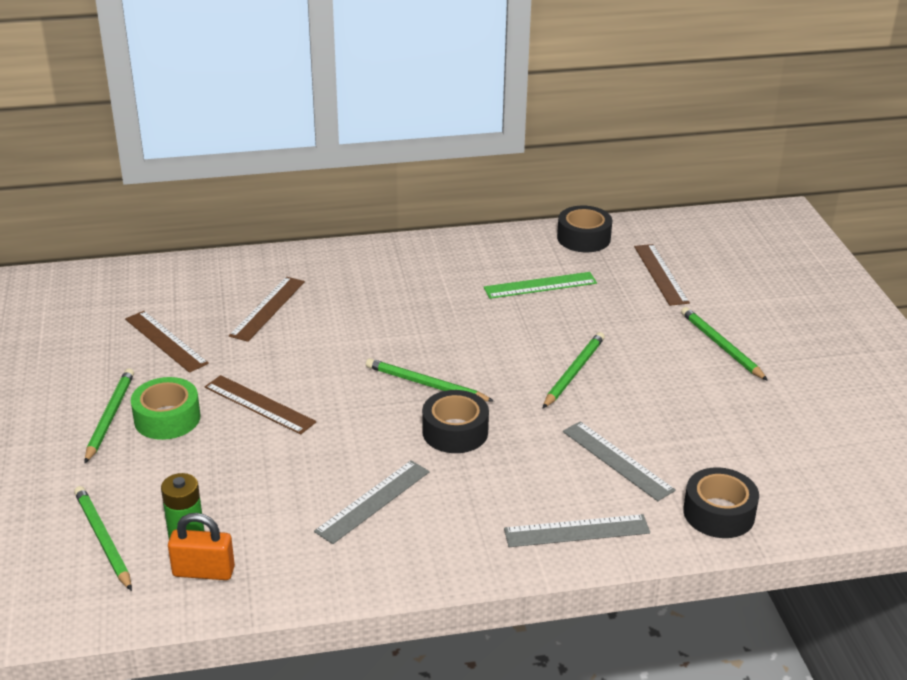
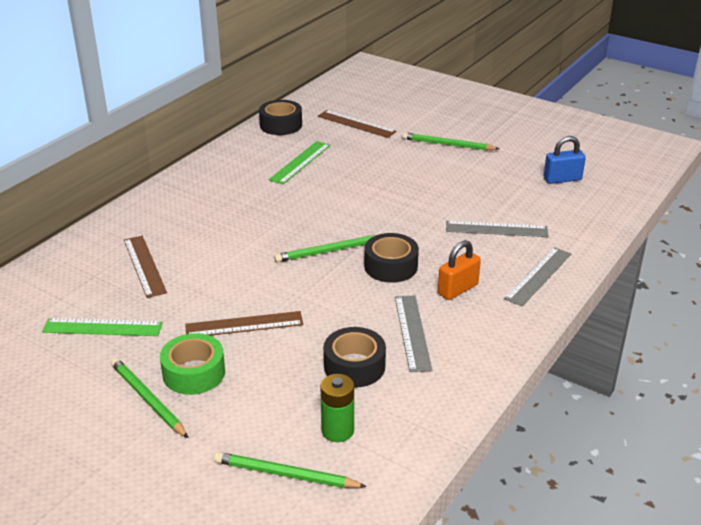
camera: 45 degrees left, 0 degrees up
brown ruler [125,311,209,373] -> green ruler [42,318,163,336]
orange padlock [168,513,235,580] -> orange padlock moved to [438,240,481,300]
green pencil [543,332,605,408] -> none
black tape [683,467,759,538] -> black tape moved to [324,327,386,388]
none -> blue padlock [544,136,586,184]

